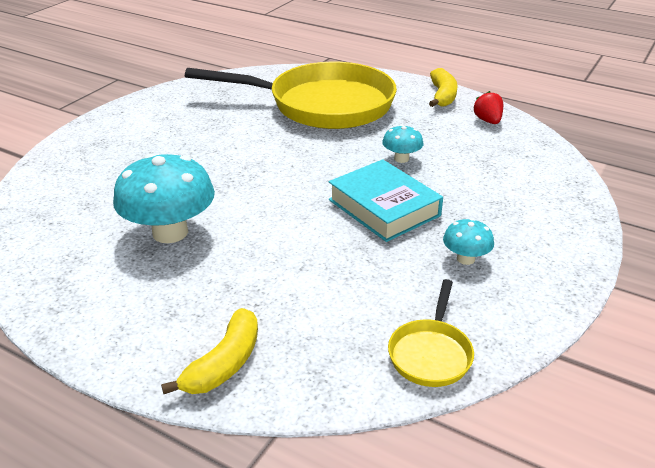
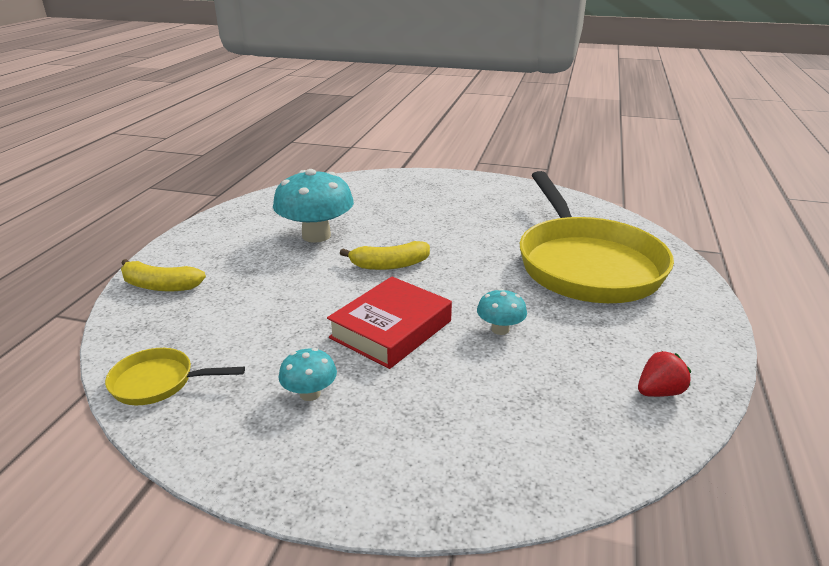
camera: 75 degrees right, 5 degrees down
turquoise book [329,159,443,242] -> red book [327,276,452,369]
yellow banana [429,68,458,107] -> yellow banana moved to [340,241,430,270]

